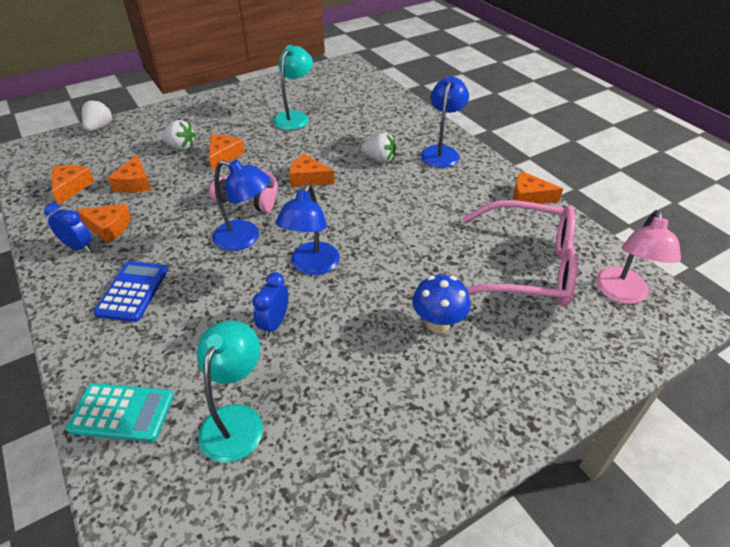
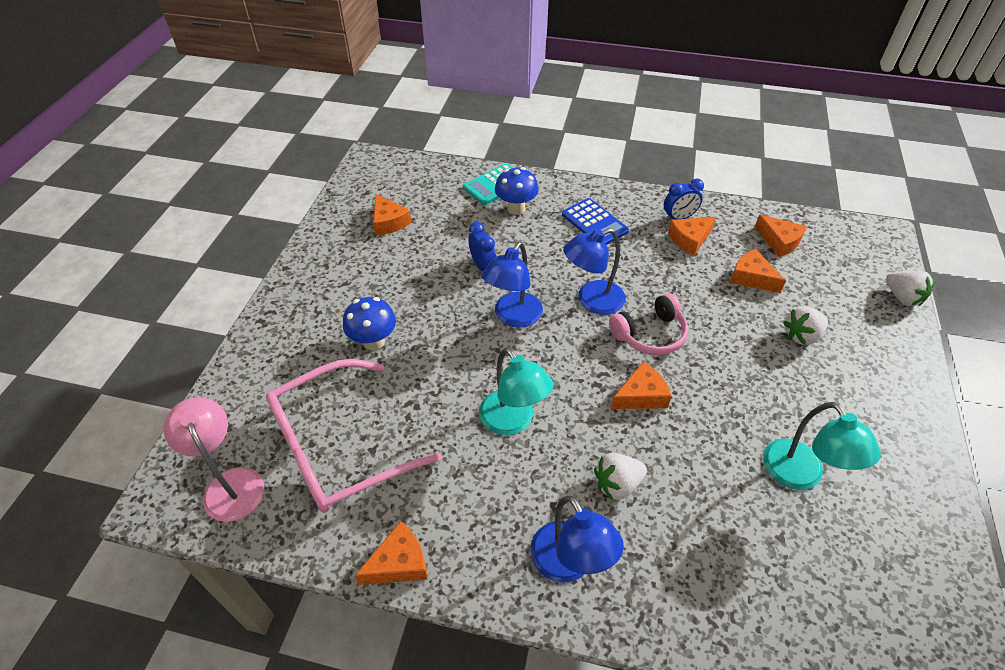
camera: 135 degrees right, 5 degrees up
turquoise lamp [197,320,263,463] -> turquoise lamp moved to [479,347,553,435]
orange cheese [209,135,245,171] -> orange cheese moved to [373,194,412,235]
blue lamp [276,184,340,275] -> blue lamp turned 120 degrees counterclockwise [482,242,543,328]
none -> blue mushroom [495,167,539,215]

